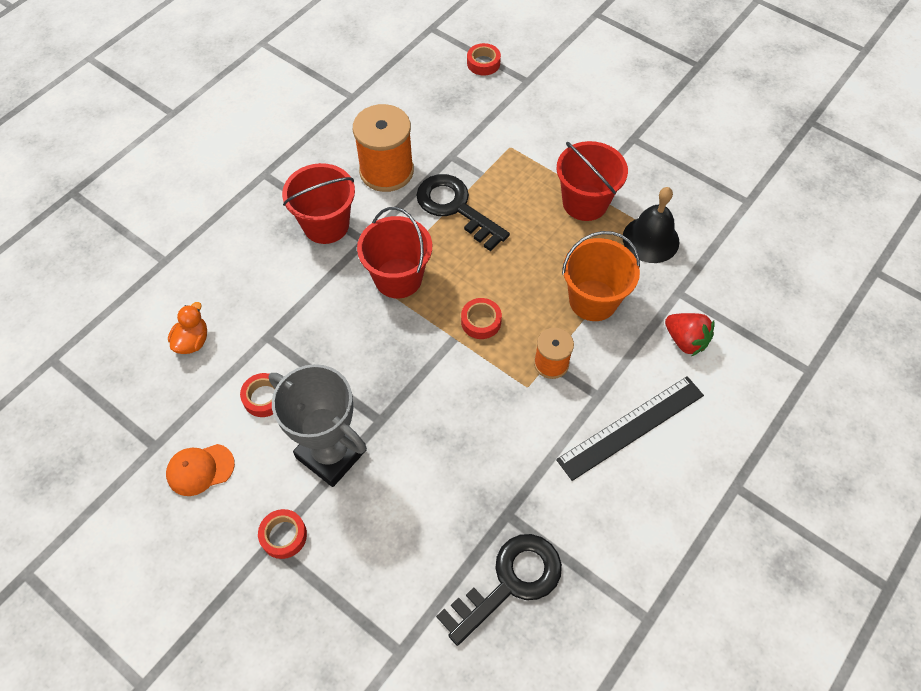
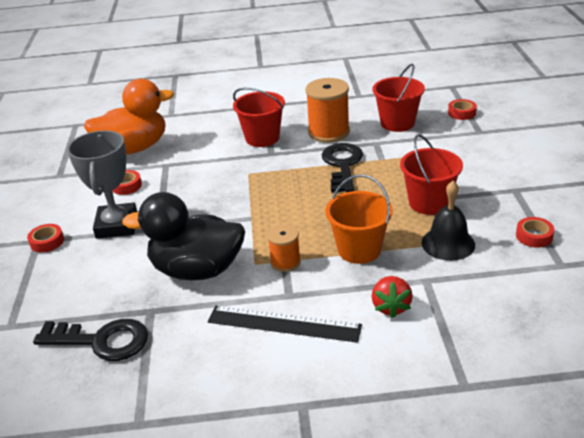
camera: 50 degrees right, 25 degrees down
orange cap [166,444,235,496] -> none
orange duck [168,302,207,354] -> orange duck [84,79,174,155], size x2.44
red bucket [357,207,432,299] -> red bucket moved to [372,64,425,132]
red tape [461,298,502,339] -> red tape moved to [516,217,554,248]
none -> black duck [122,192,245,280]

